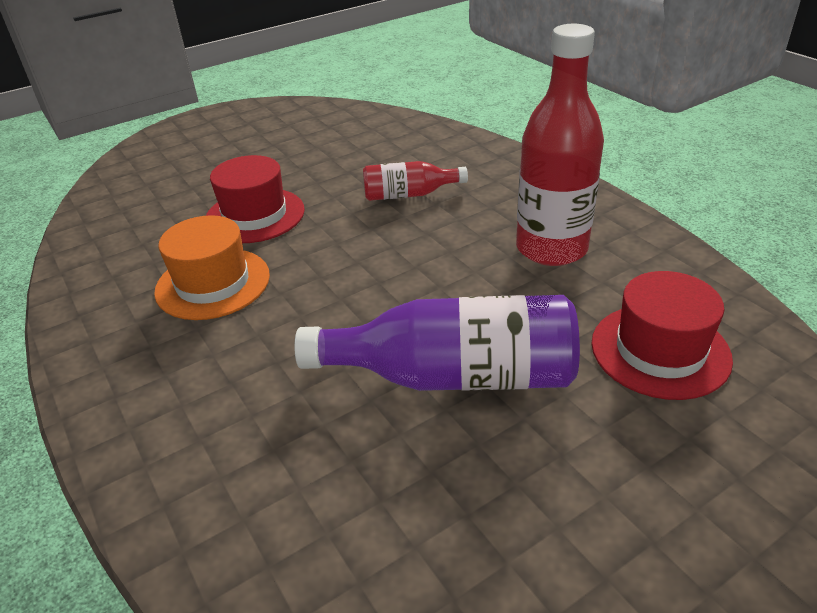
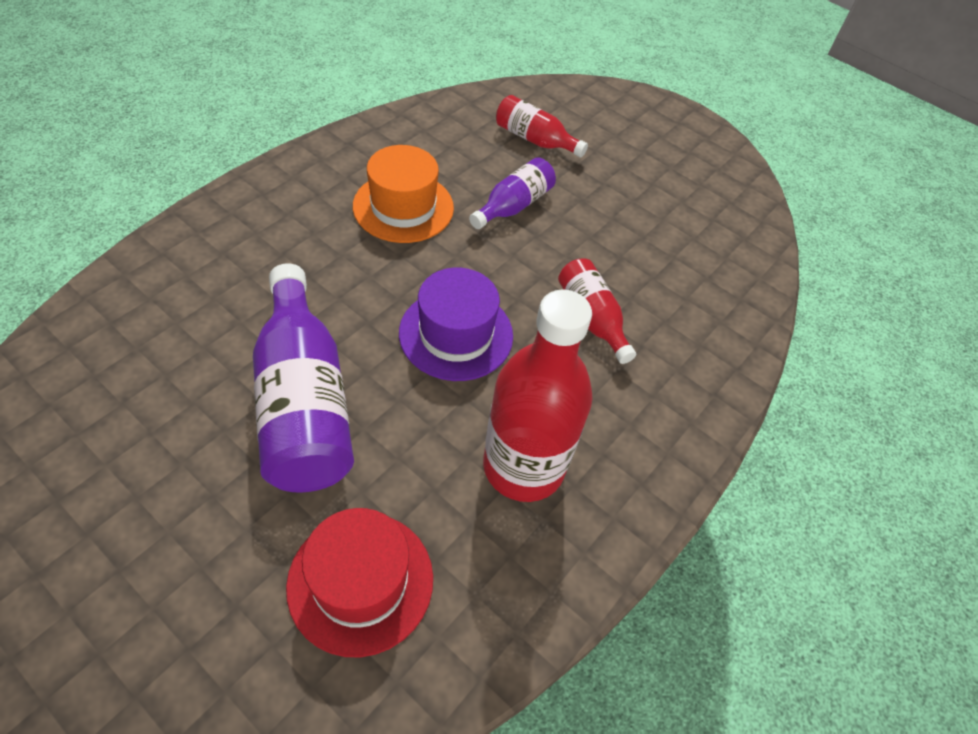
camera: 65 degrees right, 15 degrees up
red hat [206,155,305,243] -> purple bottle [469,157,556,229]
none -> purple hat [399,268,513,381]
none -> red bottle [496,95,588,157]

